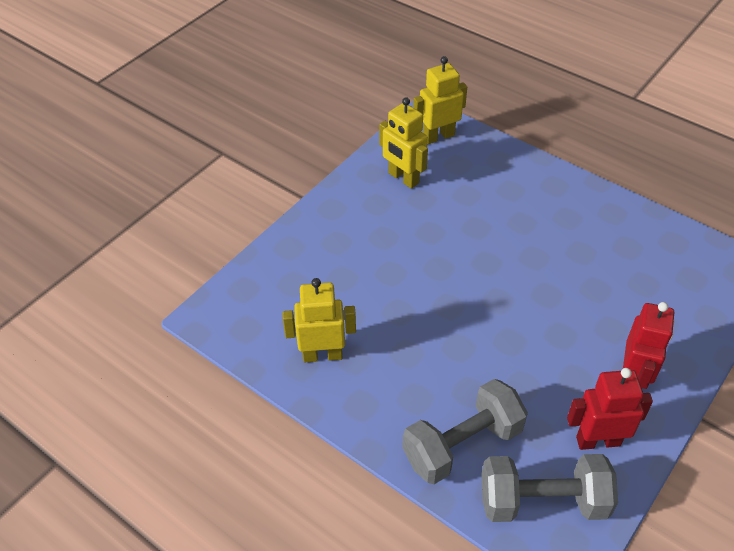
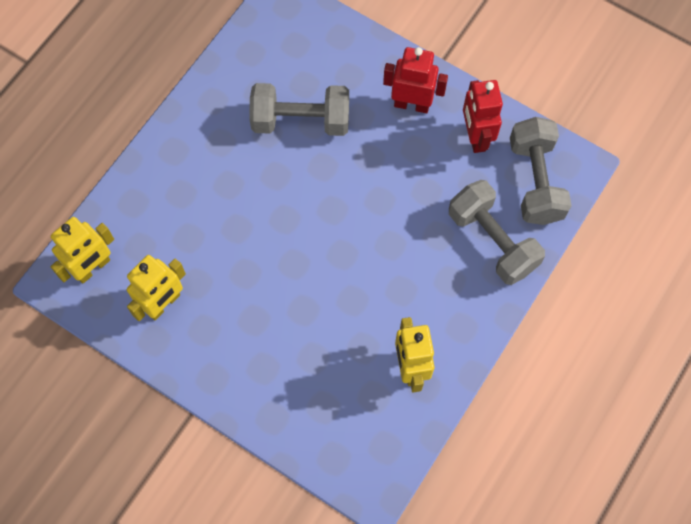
camera: 95 degrees left, 20 degrees up
yellow robot [413,56,467,144] -> yellow robot turned 105 degrees counterclockwise [50,217,114,284]
none -> grey dumbbell [249,83,349,136]

